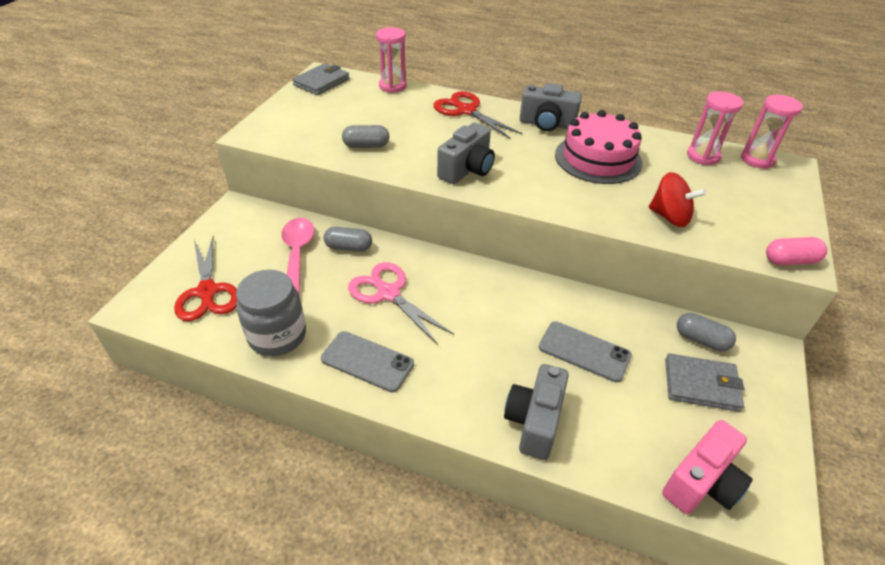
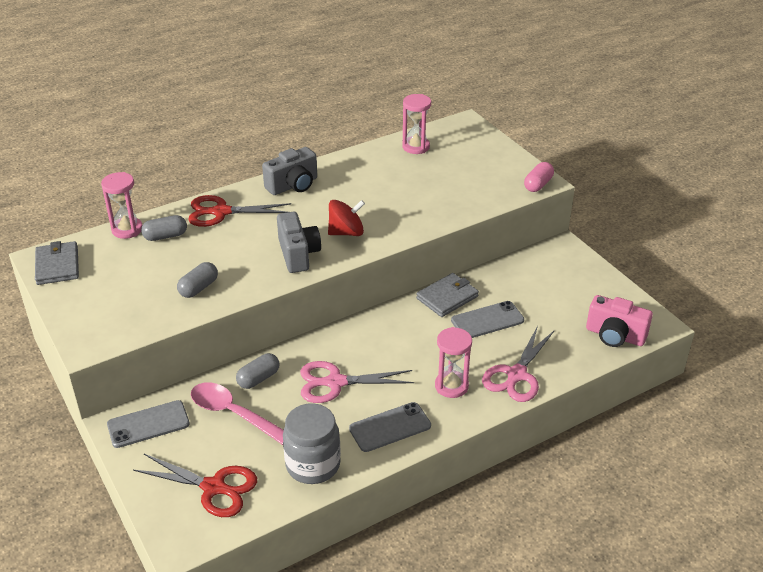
camera: 50 degrees left, 5 degrees down
grey camera [504,364,569,460] -> pink scissors [482,326,555,402]
pink cake [555,110,643,184] -> none
red spinning top [649,172,706,227] -> red spinning top moved to [328,200,365,236]
pink camera [662,420,753,514] -> pink camera turned 120 degrees clockwise [586,295,653,347]
grey wallet [665,354,744,412] -> grey wallet moved to [416,273,479,317]
grey capsule [677,313,736,351] -> grey capsule moved to [141,215,187,241]
pink hourglass [741,95,803,169] -> pink hourglass moved to [435,327,472,398]
none -> grey phone [107,400,190,448]

